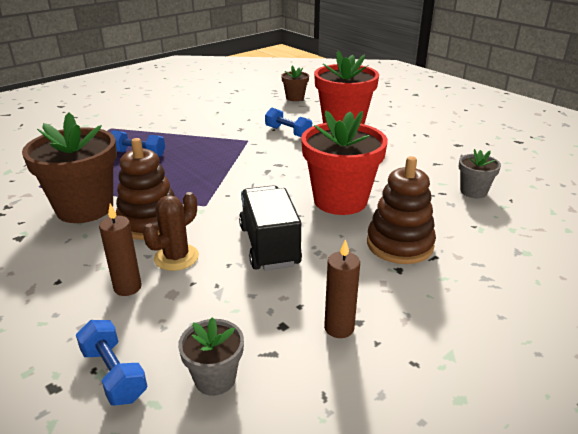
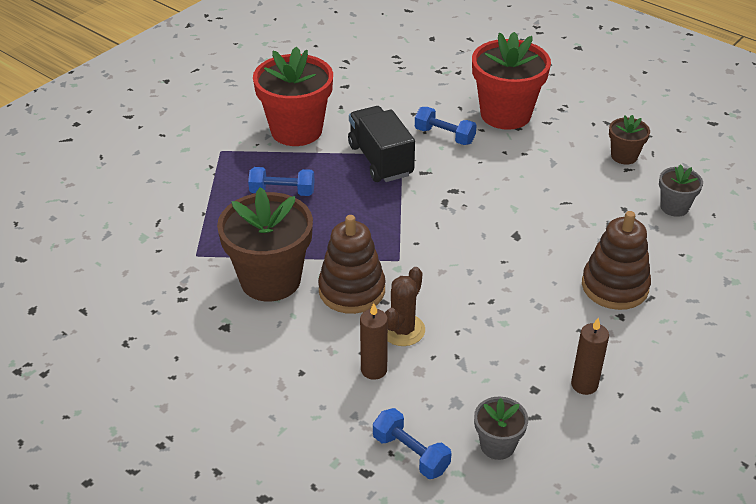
camera: 10 degrees left, 10 degrees up
black truck [239,185,302,271] -> black truck moved to [348,106,415,182]
brown flower pot [281,66,309,101] -> brown flower pot moved to [609,115,650,164]
red flower pot [301,111,388,215] -> red flower pot moved to [253,47,333,146]

